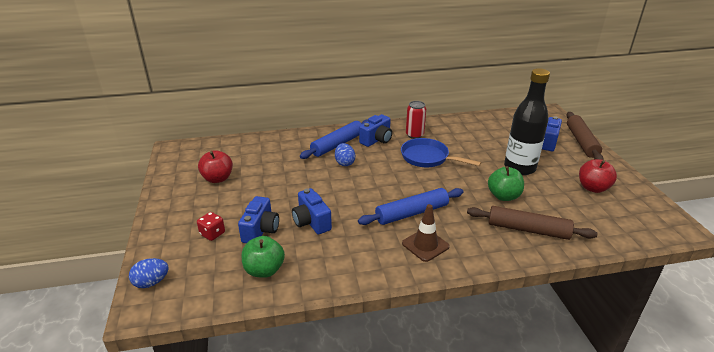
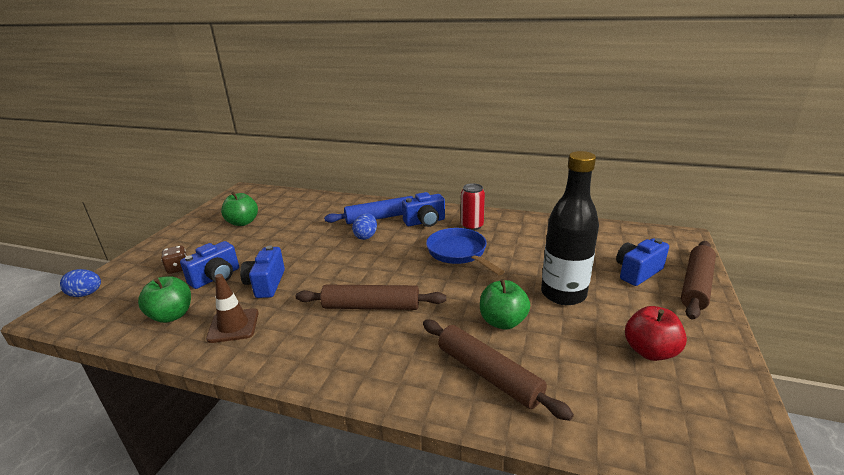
camera: 30 degrees right, 5 degrees down
red dice [197,212,225,241] -> brown dice [161,245,187,274]
red apple [198,150,233,183] -> green apple [221,192,258,226]
blue rolling pin [358,188,463,225] -> brown rolling pin [296,285,446,310]
brown traffic cone [402,204,450,262] -> brown traffic cone moved to [206,274,259,343]

